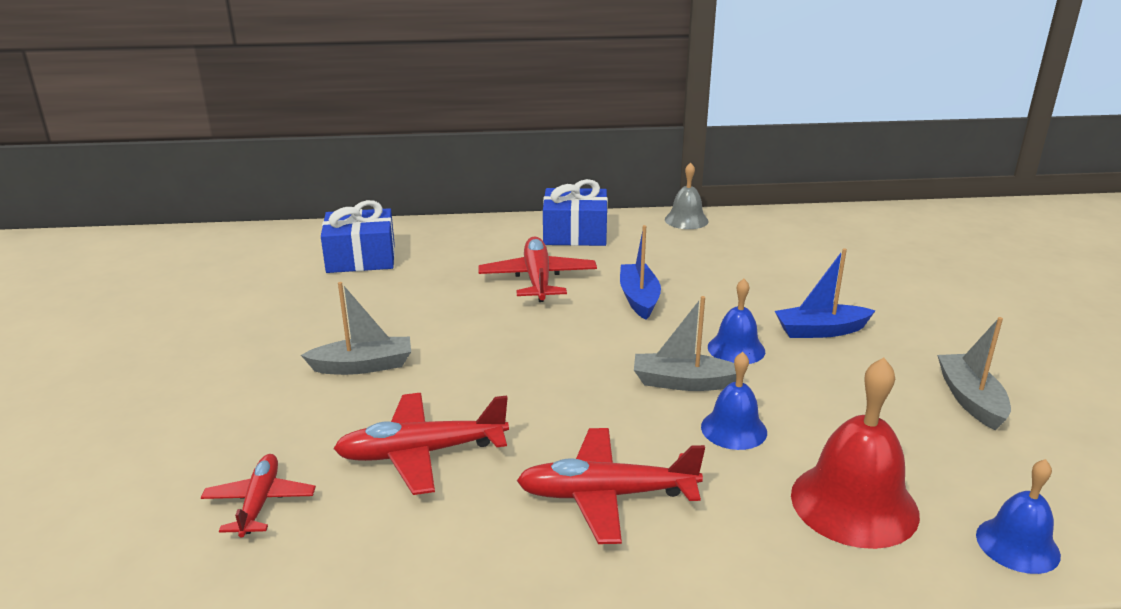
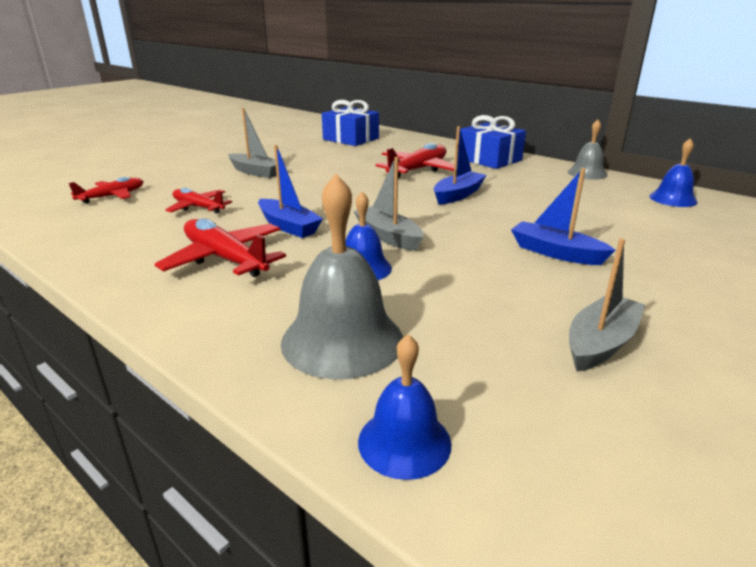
camera: 45 degrees right, 0 degrees up
red plane [333,393,509,495] -> red plane [165,188,232,214], size x0.64
blue bell [708,279,765,364] -> blue bell moved to [649,138,697,207]
red bell [791,358,920,549] -> grey bell [281,174,403,380]
none -> blue boat [258,145,323,238]

